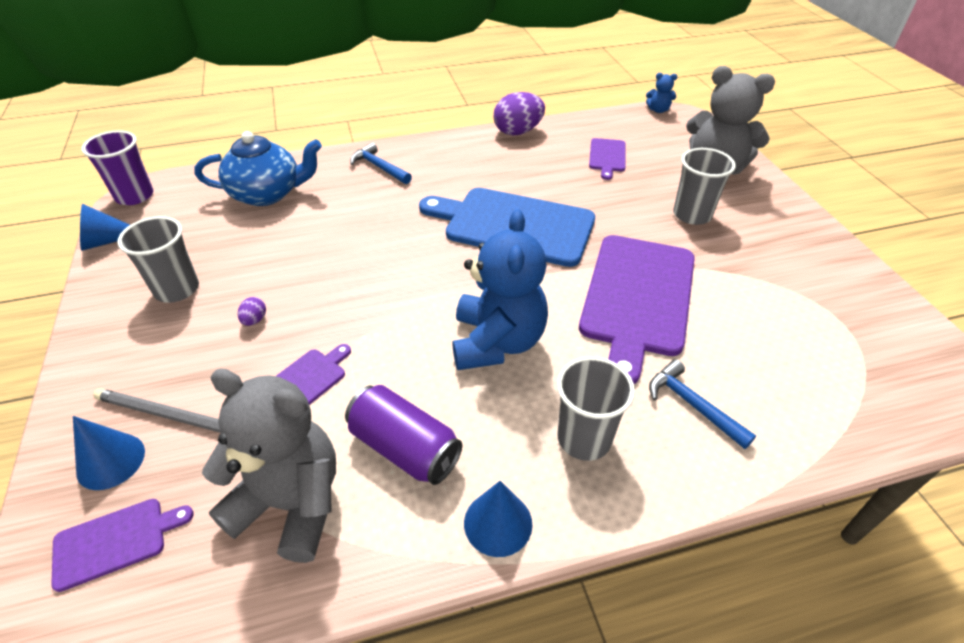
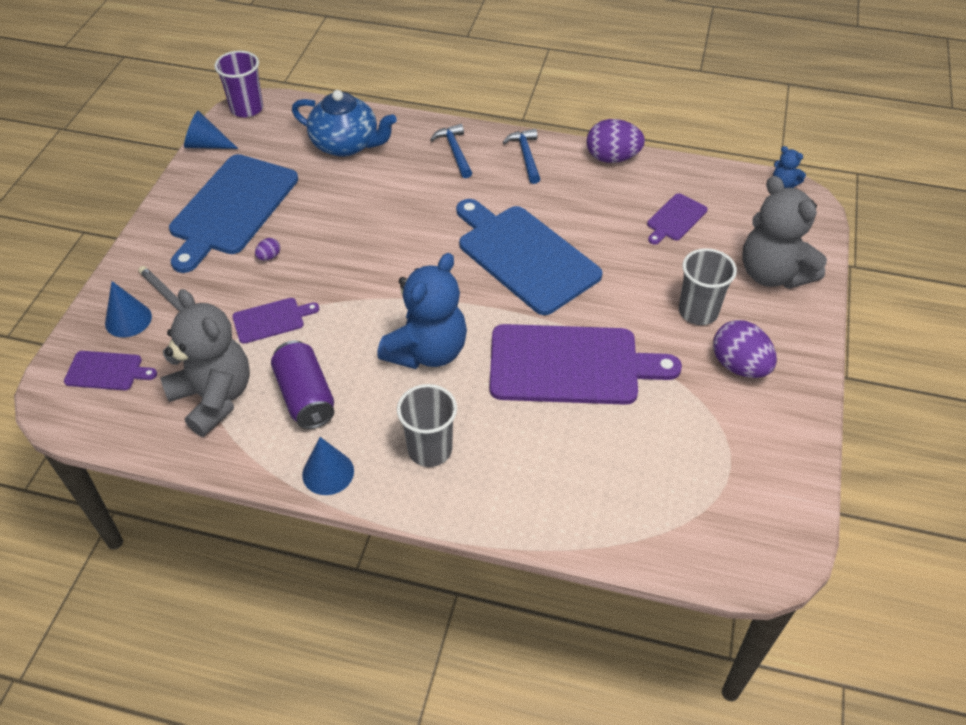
camera: 30 degrees right, 5 degrees up
grey cup [117,216,199,303] -> blue cutting board [169,154,298,273]
purple cutting board [579,235,695,384] -> purple cutting board turned 135 degrees counterclockwise [490,324,682,405]
blue hammer [649,359,756,449] -> blue hammer moved to [503,129,540,184]
none -> purple egg [713,320,777,378]

